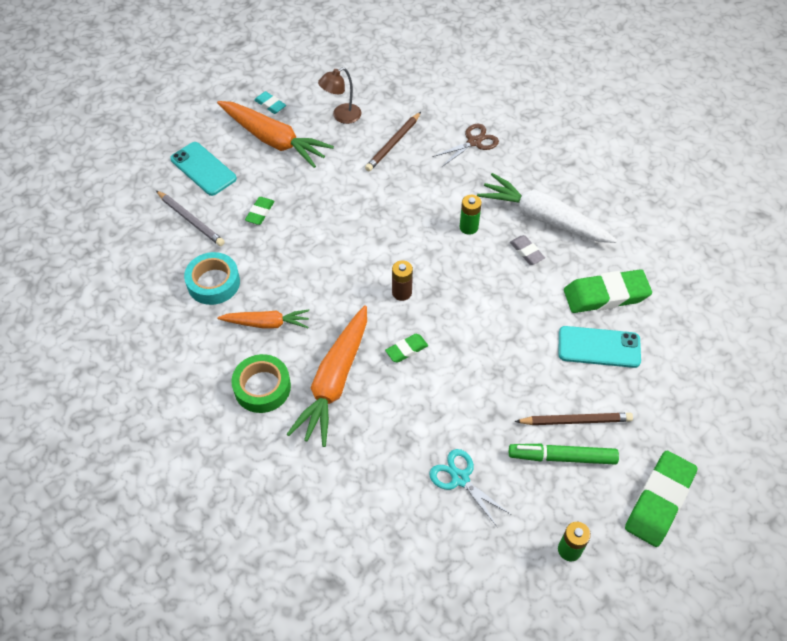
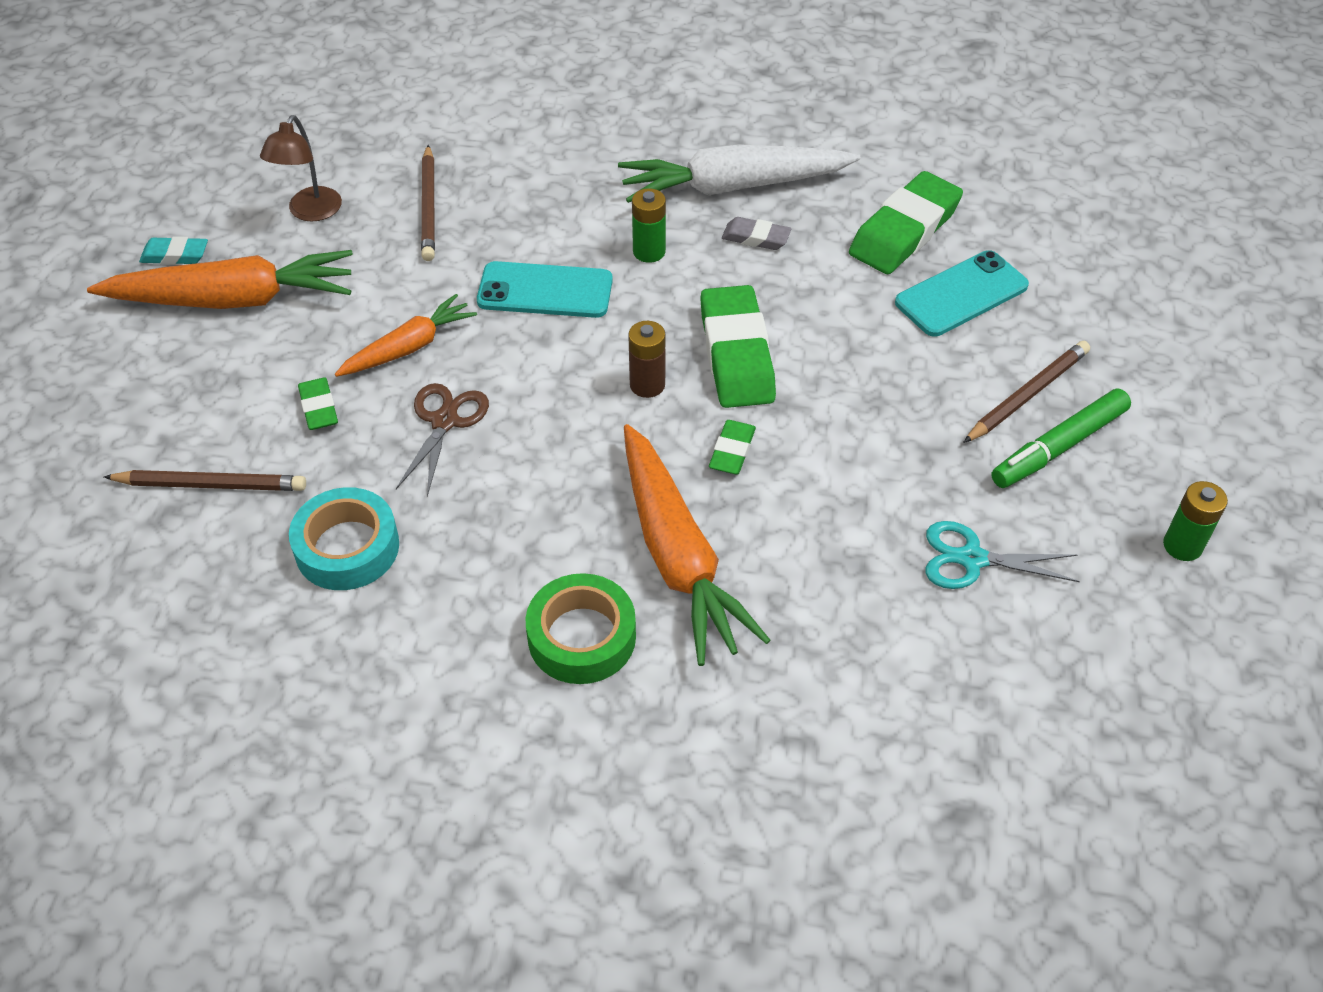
camera: 40 degrees left, 5 degrees down
grey pencil [156,190,225,246] -> brown pencil [104,470,306,491]
turquoise phone [170,142,237,196] -> turquoise phone moved to [477,261,613,318]
orange carrot [217,309,309,329] -> orange carrot moved to [335,294,477,377]
brown scissors [433,124,499,167] -> brown scissors moved to [396,383,489,496]
green eraser [625,451,698,547] -> green eraser moved to [700,285,776,408]

